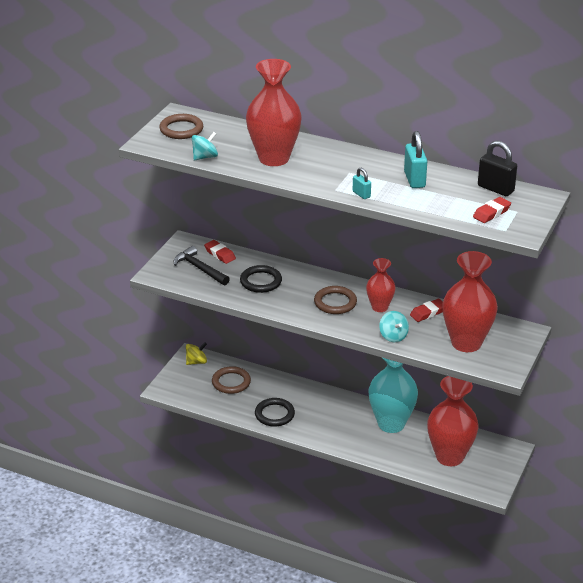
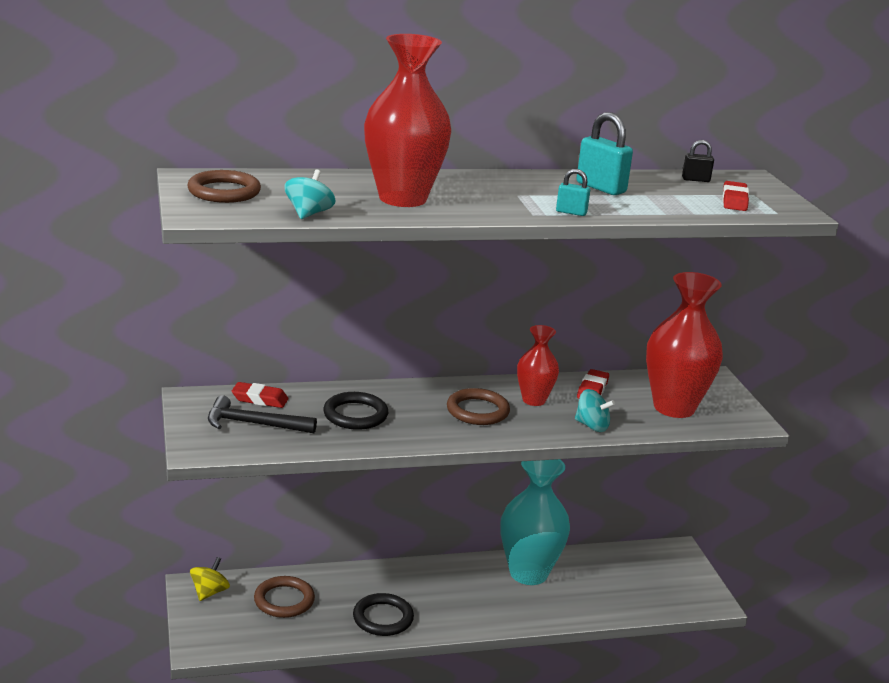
camera: 40 degrees left, 10 degrees down
red vase [427,376,478,466] -> none
black padlock [478,140,517,196] -> black padlock [682,140,714,182], size x0.56

